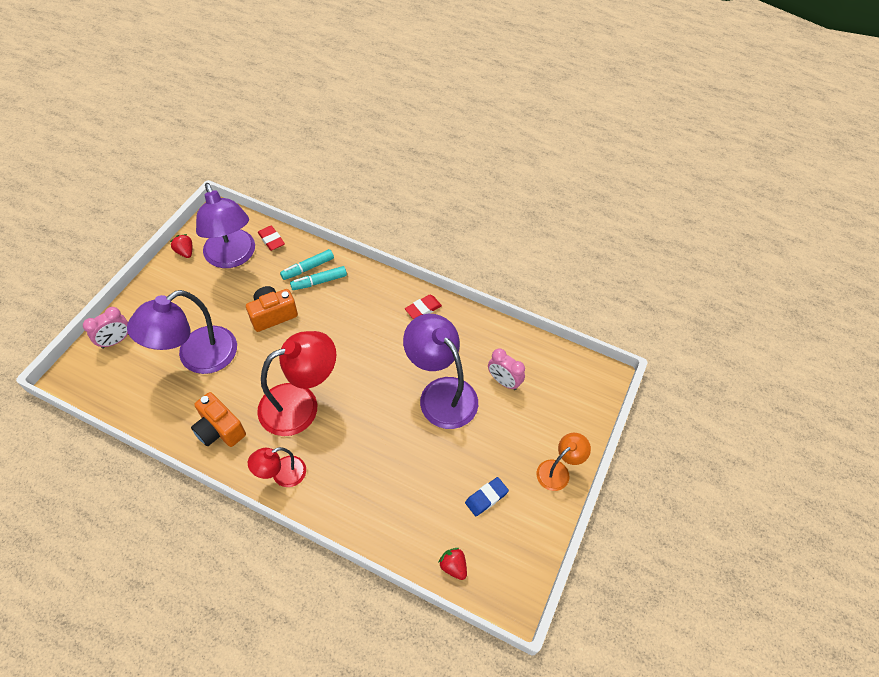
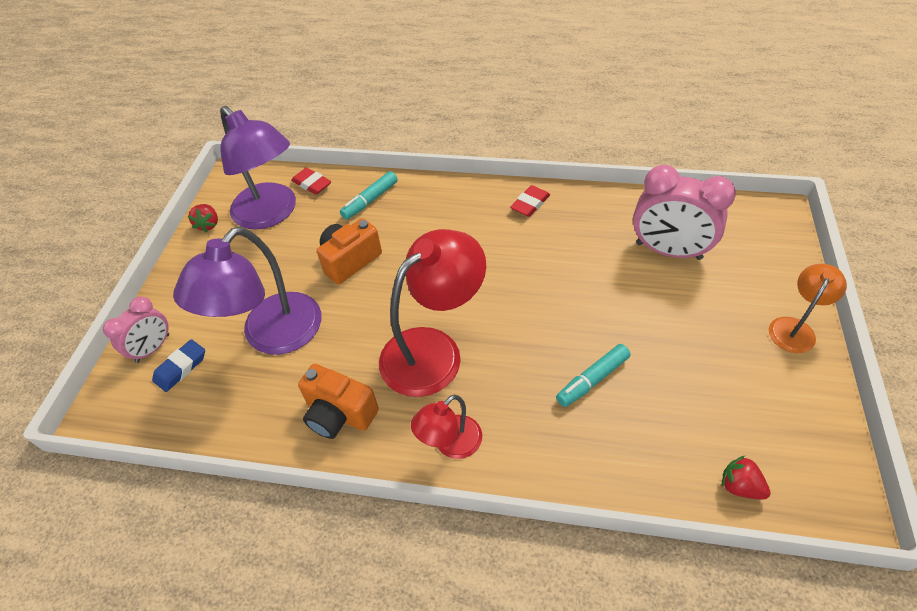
camera: 10 degrees left, 5 degrees down
red strawberry [170,234,192,258] -> red strawberry turned 135 degrees counterclockwise [188,204,218,233]
turquoise marker [290,266,347,290] -> turquoise marker moved to [556,344,631,407]
purple lamp [403,314,478,429] -> none
blue eraser [465,477,509,516] -> blue eraser moved to [152,339,205,392]
pink clock [488,348,525,390] -> pink clock [633,165,736,260], size x1.70

